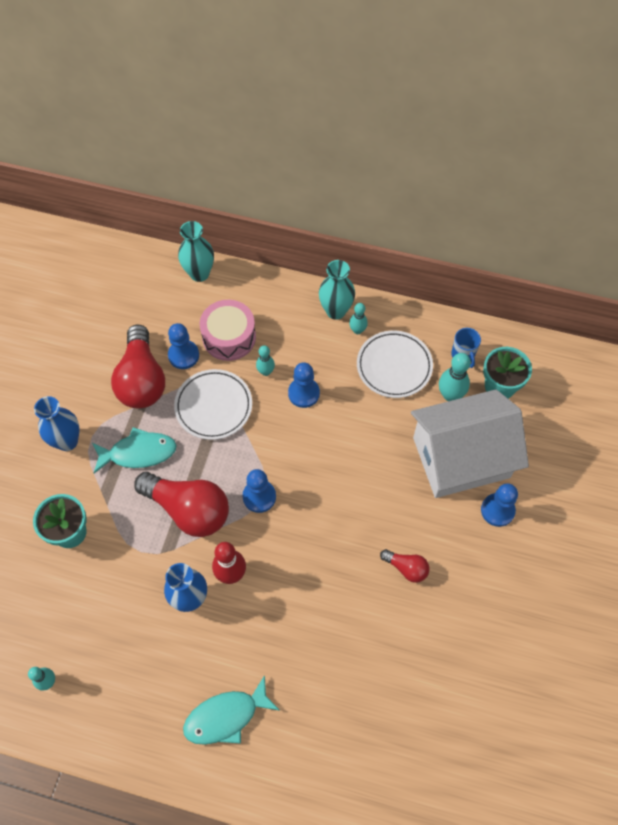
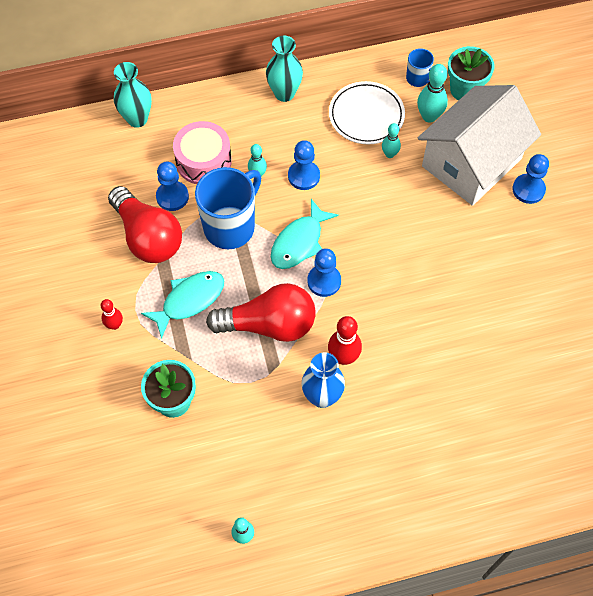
camera: 30 degrees left, 0 degrees up
blue vase [34,396,80,451] -> red bowling pin [100,299,123,330]
white plate [174,369,252,440] -> blue mug [195,167,261,249]
turquoise fish [183,675,280,745] -> turquoise fish moved to [271,199,339,269]
turquoise bowling pin [349,303,368,334] -> turquoise bowling pin moved to [382,123,401,158]
red light bulb [380,549,429,583] -> none

